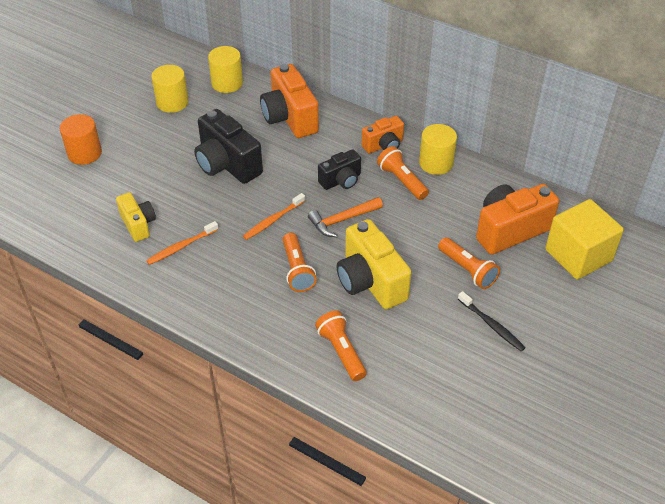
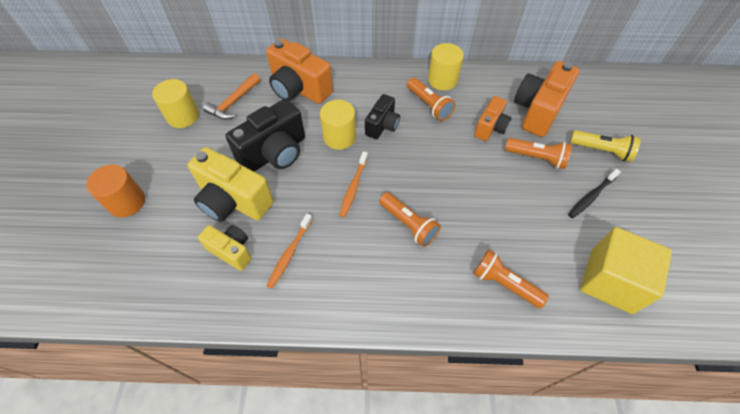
camera: 30 degrees left, 10 degrees up
black camera [194,109,263,184] -> black camera turned 60 degrees counterclockwise [225,99,305,172]
yellow cylinder [208,46,243,93] -> yellow cylinder moved to [320,100,356,150]
orange hammer [308,197,383,237] -> orange hammer moved to [203,73,260,120]
yellow camera [336,219,411,309] -> yellow camera moved to [187,147,274,222]
orange camera [362,116,404,154] -> orange camera moved to [474,96,512,141]
orange flashlight [377,146,429,200] -> orange flashlight turned 150 degrees counterclockwise [407,78,455,121]
black toothbrush [458,291,526,351] -> black toothbrush turned 120 degrees clockwise [568,169,621,218]
yellow cube [545,199,624,280] -> yellow cube moved to [580,227,672,314]
none -> yellow flashlight [570,130,641,162]

